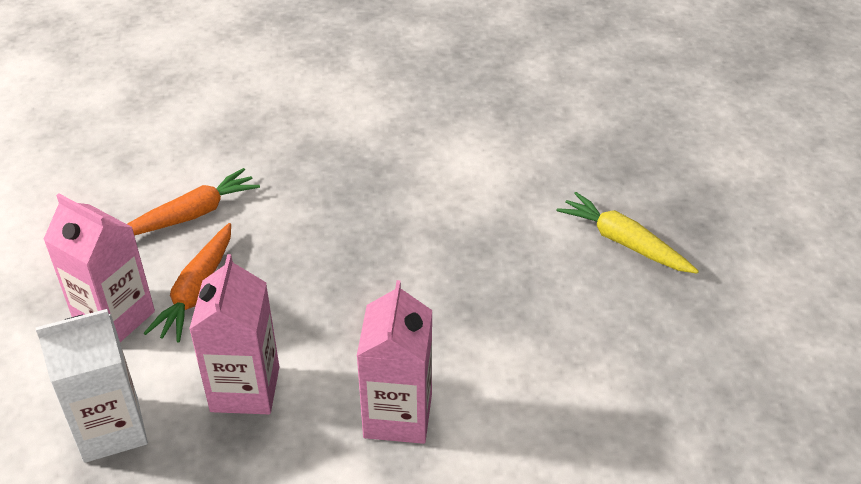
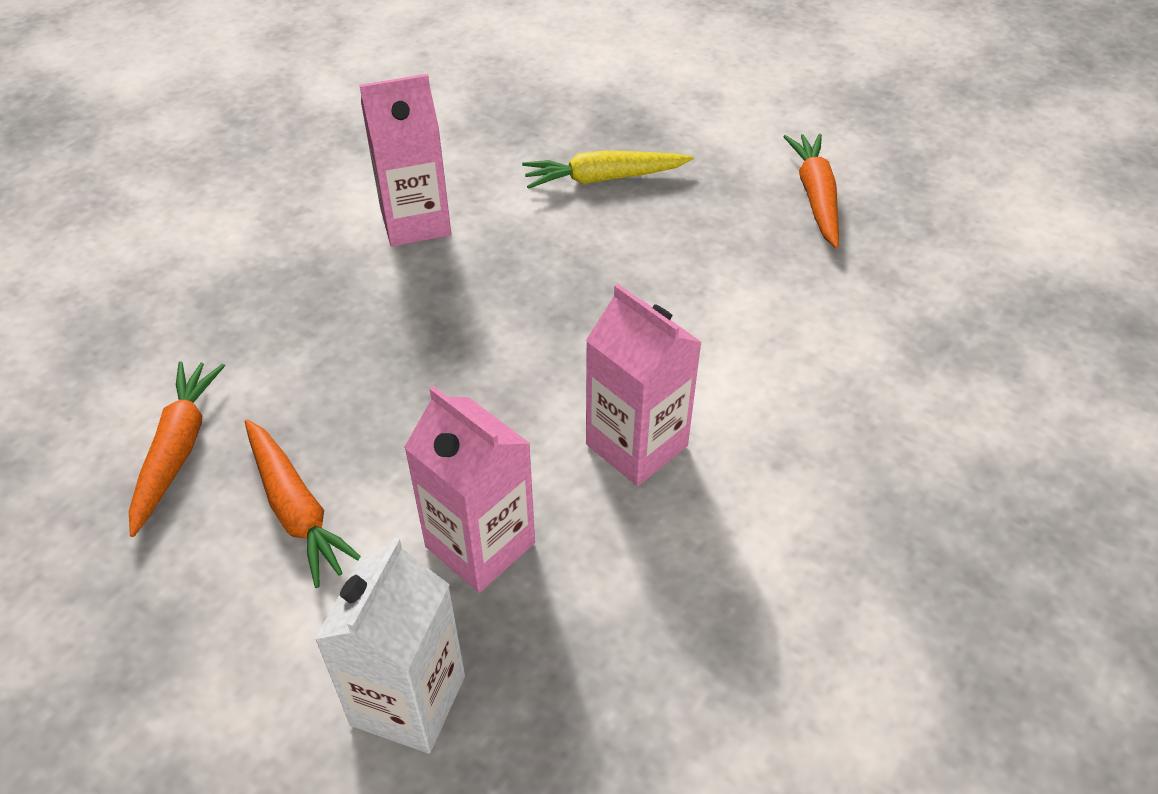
camera: 50 degrees left, 5 degrees up
pink carton [43,194,155,342] -> pink carton moved to [360,74,451,247]
none -> orange carrot [783,134,839,249]

